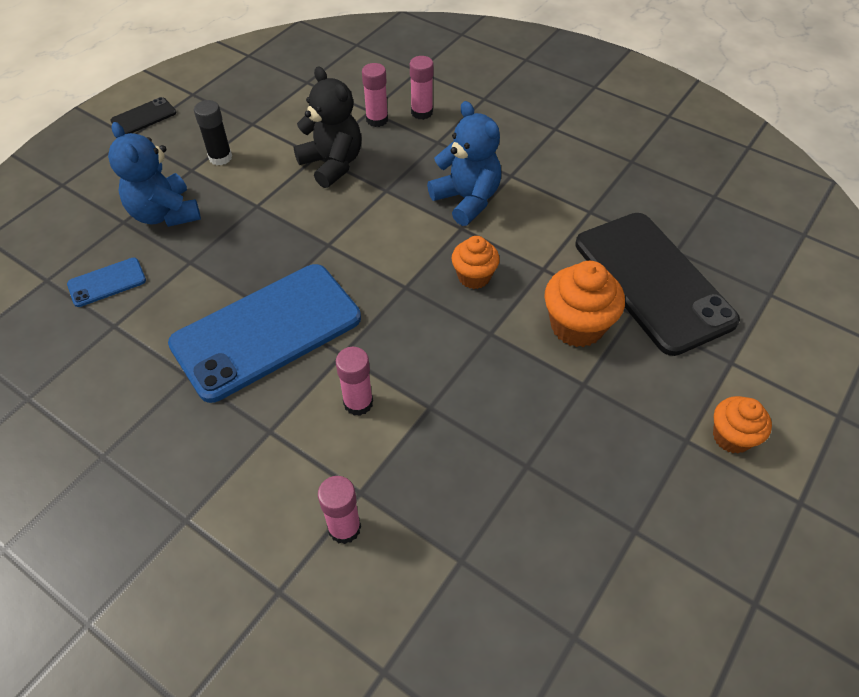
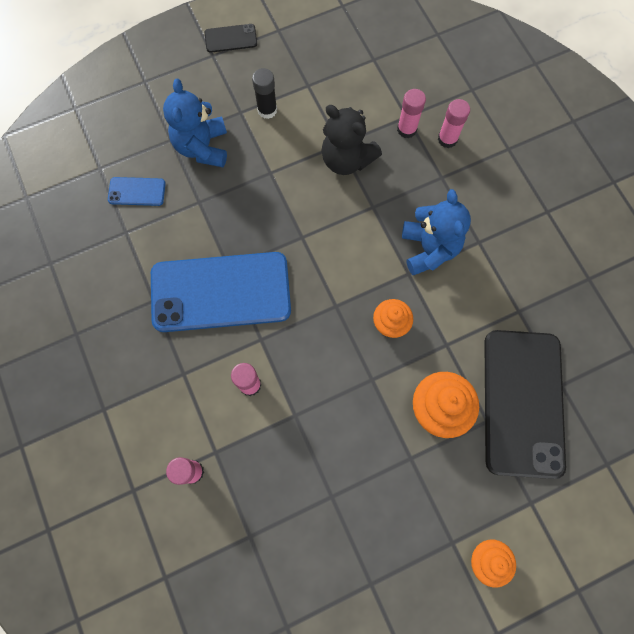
camera: 30 degrees right, 20 degrees up
black teddy bear [293,66,362,188] -> black teddy bear turned 135 degrees clockwise [322,105,382,175]

